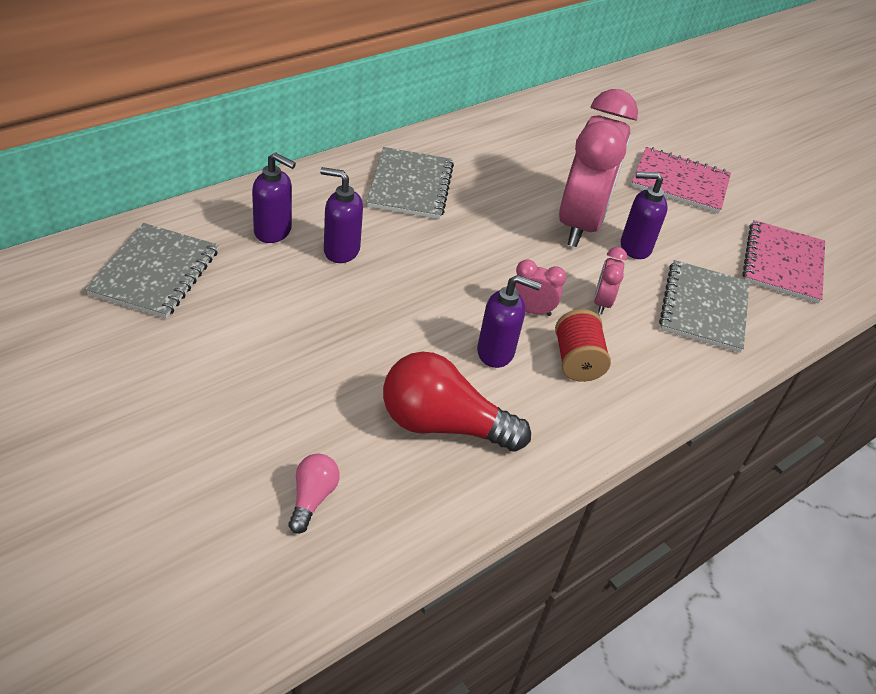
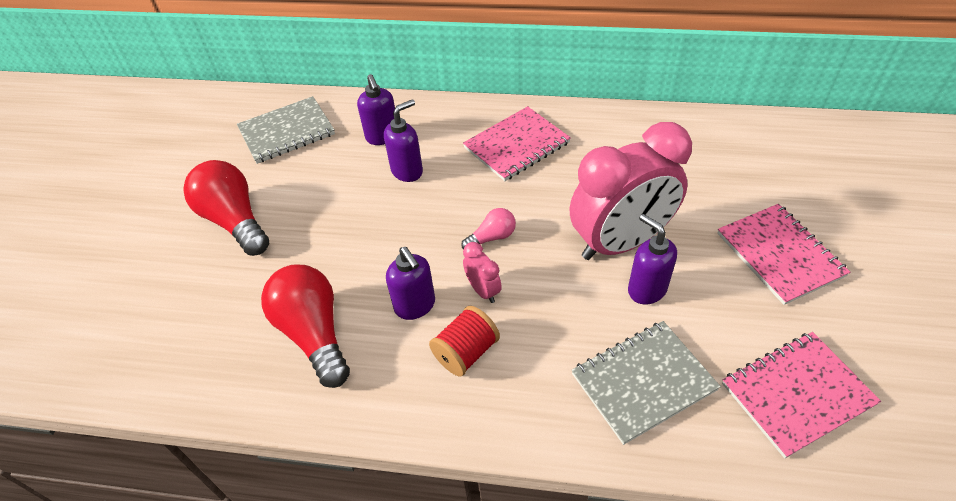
camera: 55 degrees right, 5 degrees up
pink light bulb [289,454,340,534] -> pink light bulb moved to [461,208,516,249]
purple soap dispenser [320,167,363,263] -> purple soap dispenser turned 75 degrees clockwise [384,99,423,182]
grey notebook [367,147,454,219] -> pink notebook [463,106,571,181]
pink clock [594,247,627,314] -> none
none -> red light bulb [183,160,269,256]

